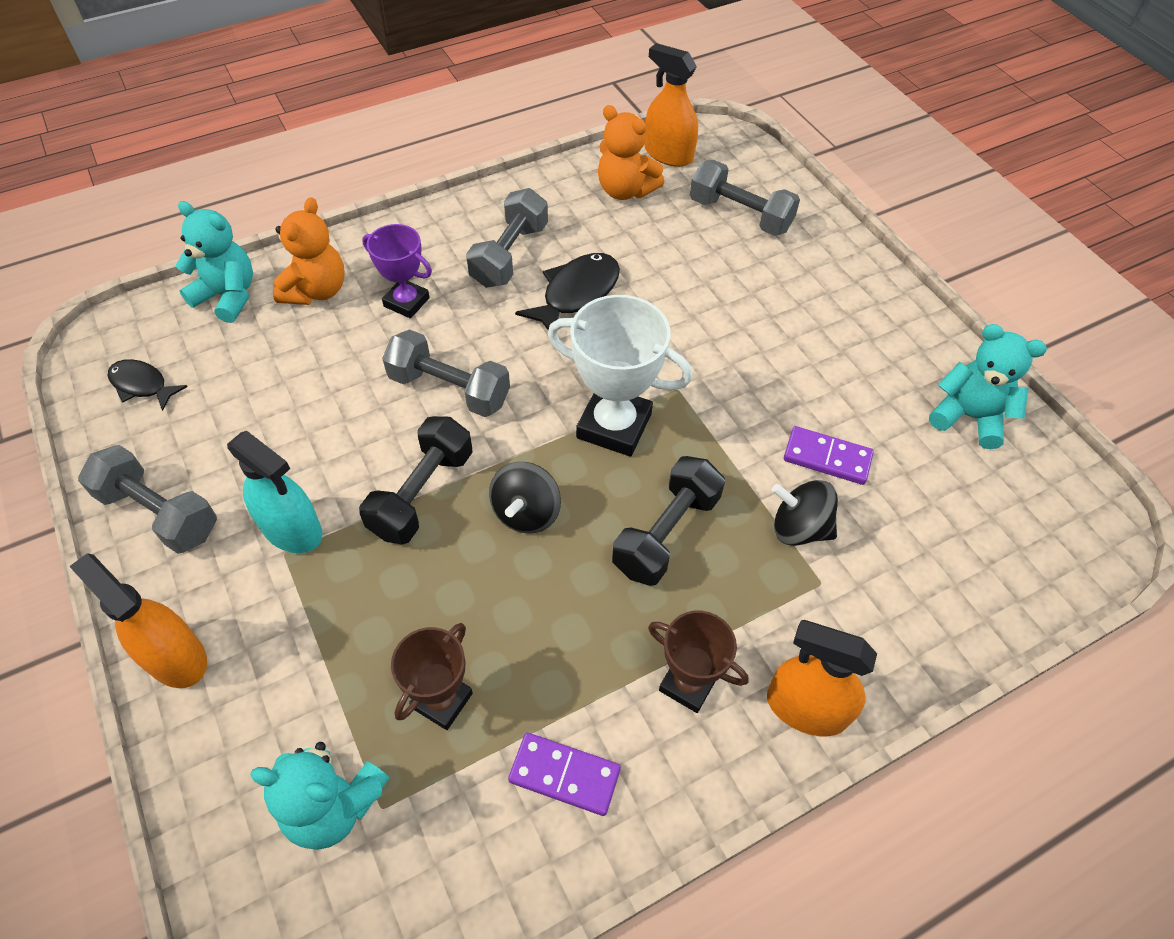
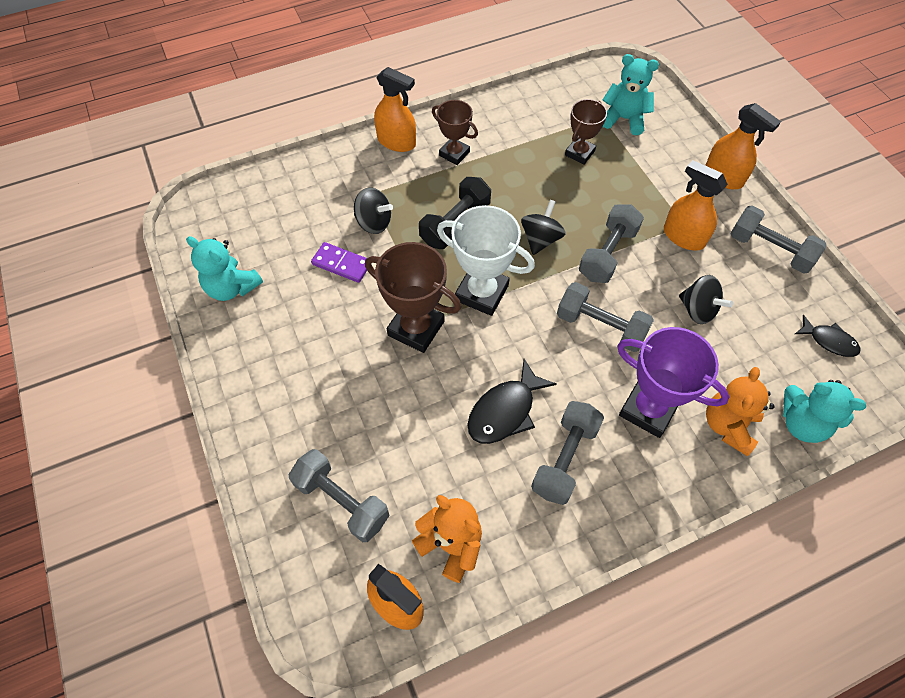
camera: 175 degrees left, 5 degrees up
turquoise spray bottle [227,431,322,553] -> orange spray bottle [664,160,728,251]
black dumbbell [359,416,473,545] -> grey dumbbell [579,204,644,283]
purple trophy [362,224,432,318] -> purple trophy [617,327,730,438], size x1.60
purple domino [508,733,621,816] -> none
none -> brown trophy [365,242,461,353]
none -> black spinning top [679,275,733,324]

